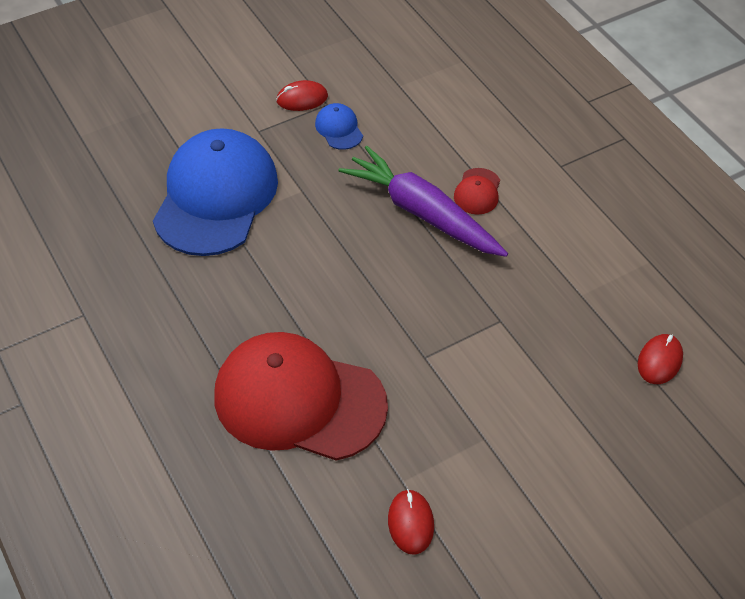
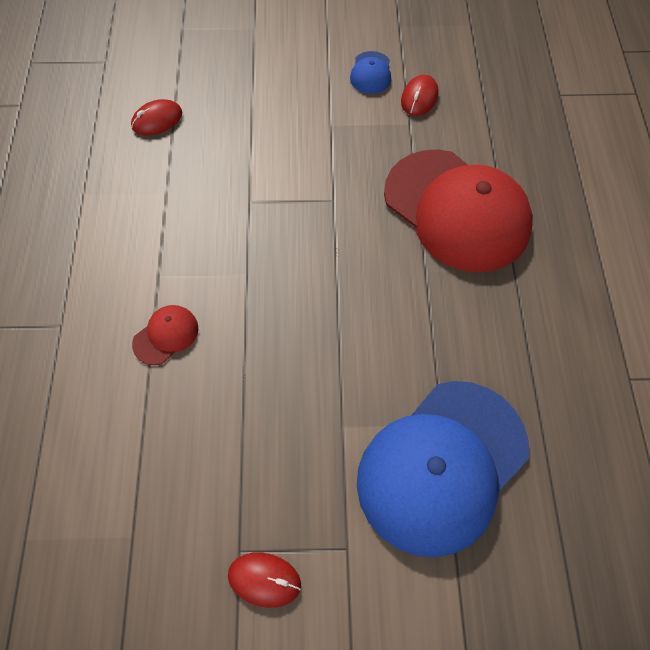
camera: 150 degrees left, 10 degrees up
blue cap [315,103,363,150] -> blue cap moved to [350,51,391,94]
purple carrot [339,146,508,257] -> none

